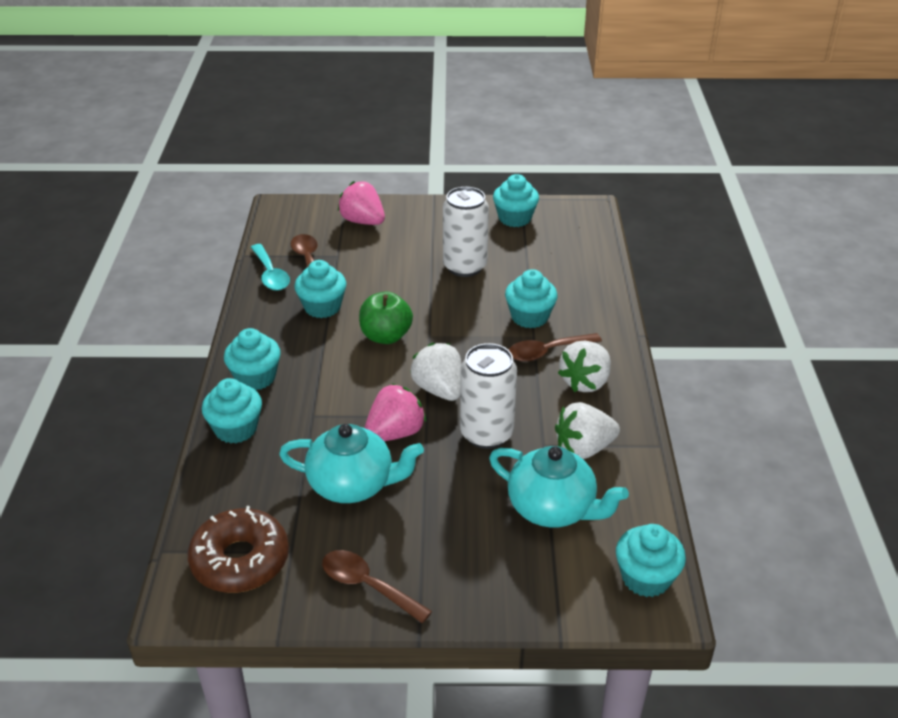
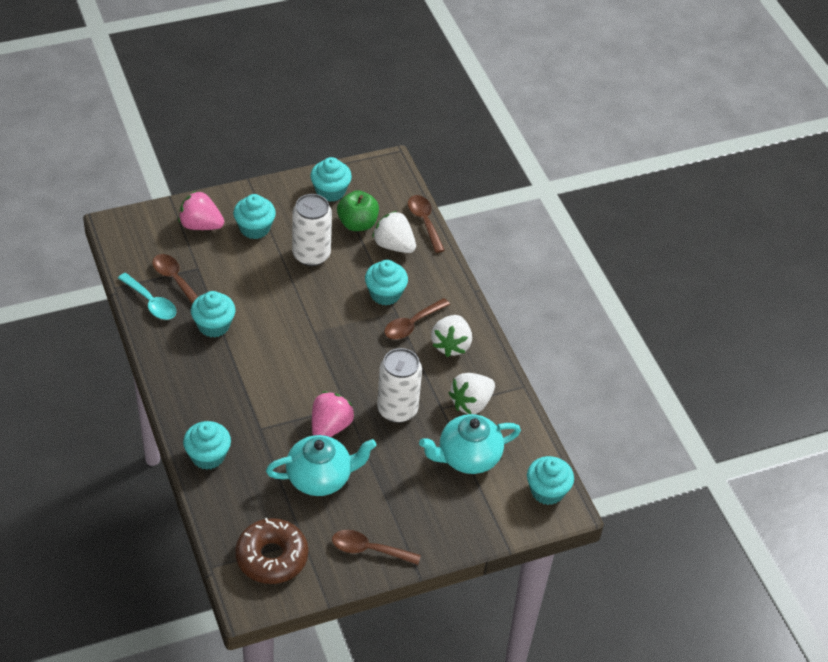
camera: 25 degrees left, 10 degrees up
turquoise cupcake [224,328,281,390] -> turquoise cupcake moved to [233,194,276,239]
green apple [359,292,413,344] -> green apple moved to [337,190,379,231]
white strawberry [410,343,462,401] -> white strawberry moved to [372,211,416,253]
turquoise teapot [489,446,629,527] -> turquoise teapot turned 150 degrees clockwise [419,414,521,474]
none -> brown spoon [408,195,445,253]

